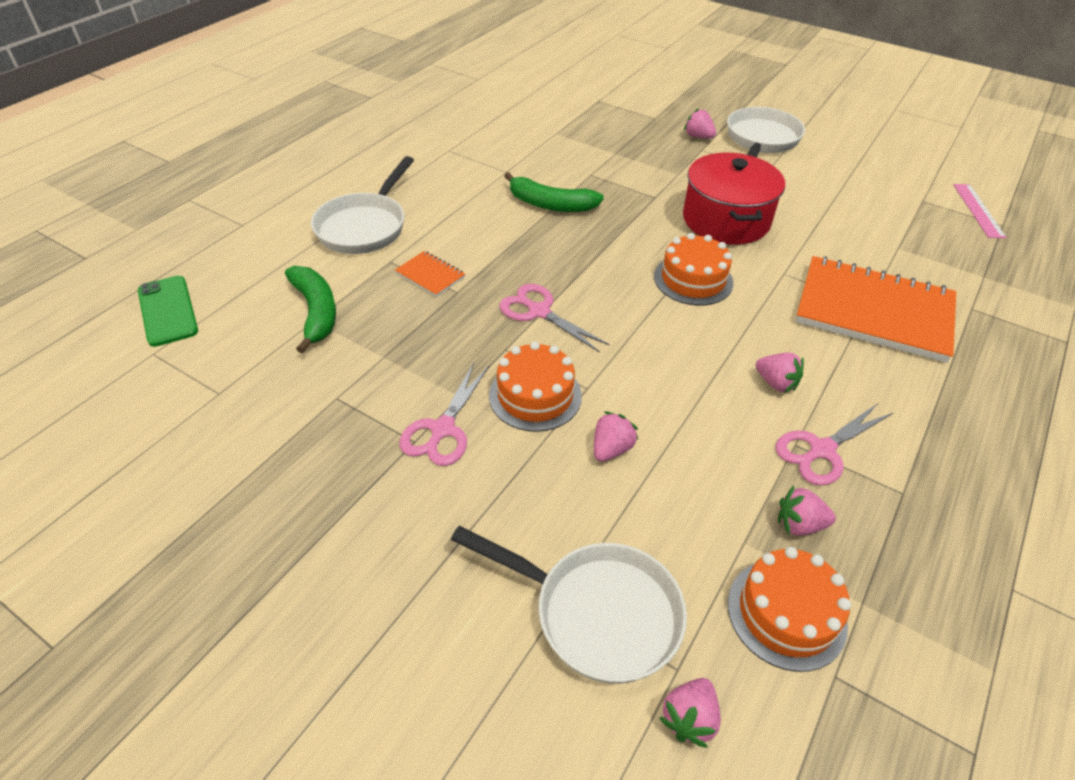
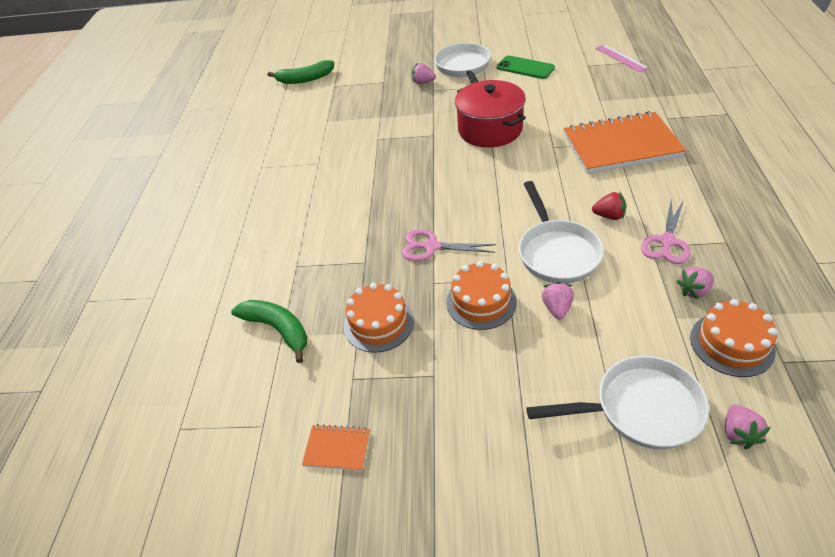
camera: 25 degrees left, 0 degrees up
green phone [138,276,198,347] -> green phone moved to [497,56,555,79]
white pan [311,156,414,254] -> white pan moved to [519,181,604,284]
orange notebook [395,251,465,297] -> orange notebook moved to [302,424,370,471]
pink scissors [399,363,489,466] -> none
green banana [504,172,604,212] -> green banana moved to [268,60,334,84]
orange cake [654,233,734,306] -> orange cake moved to [344,283,414,353]
pink strawberry [756,353,804,393] -> red strawberry [592,192,626,220]

